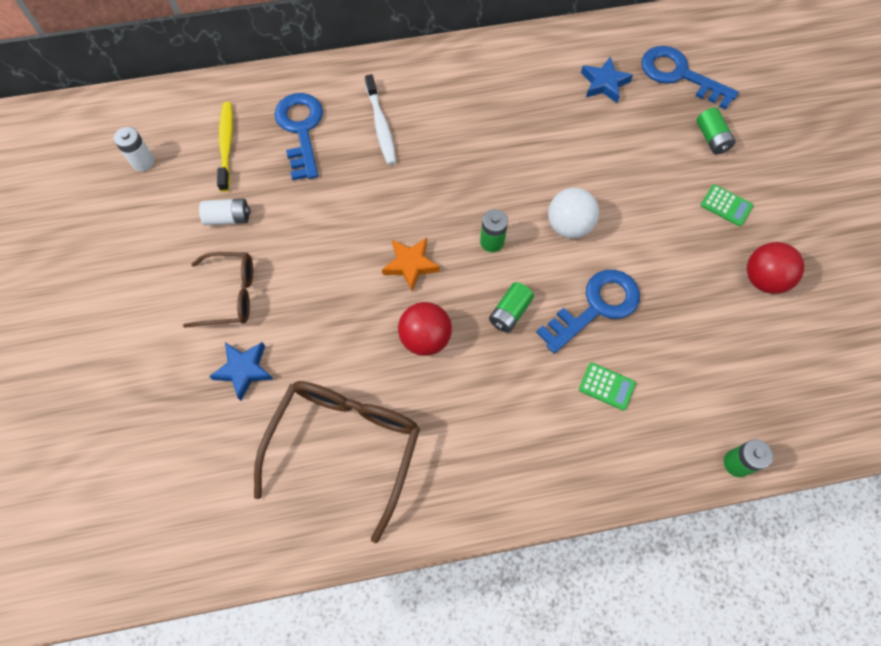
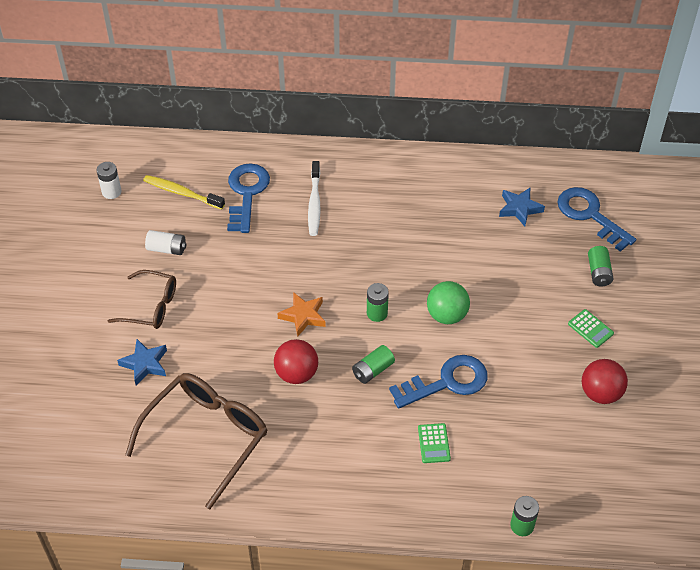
camera: 15 degrees right, 15 degrees down
yellow toothbrush [217,102,233,192] -> yellow toothbrush turned 75 degrees counterclockwise [143,175,225,210]
white ball [548,188,599,239] -> green ball [427,281,470,324]
green calculator [579,362,636,411] -> green calculator turned 45 degrees clockwise [418,423,451,463]

